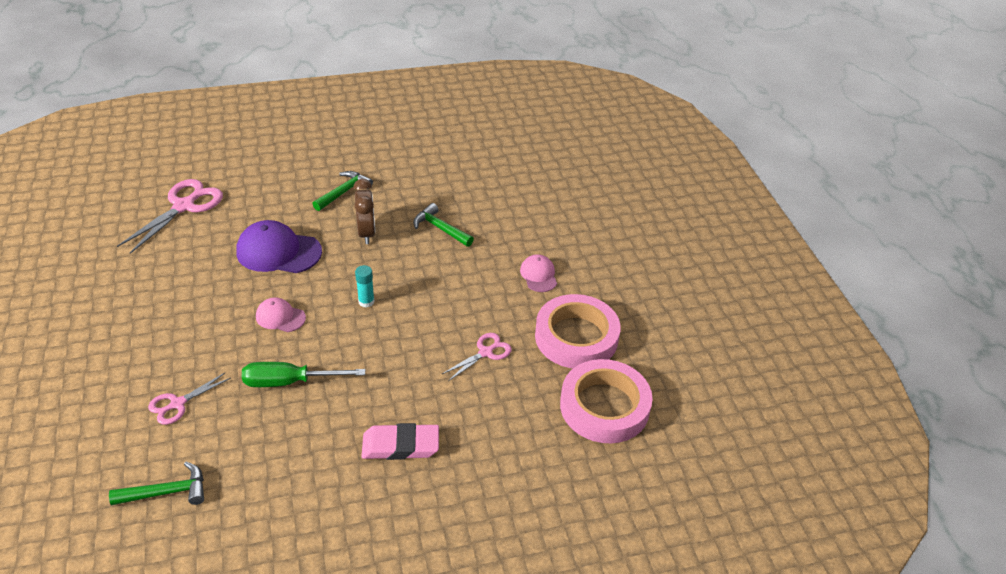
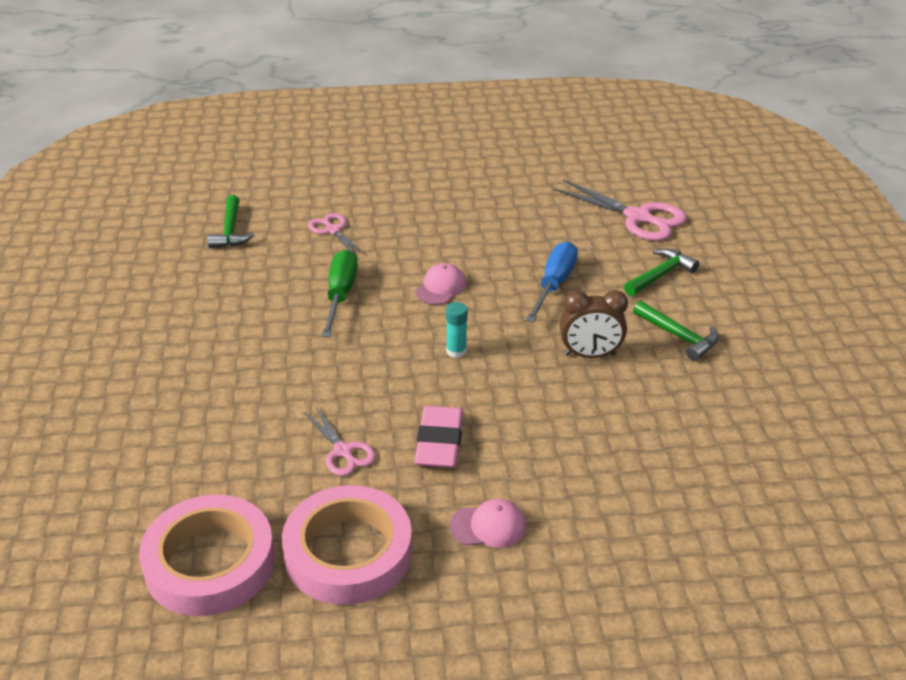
camera: 100 degrees right, 5 degrees down
purple cap [236,220,322,273] -> blue screwdriver [526,241,578,322]
pink eraser [361,423,439,460] -> pink eraser moved to [415,406,463,468]
green hammer [413,203,474,247] -> green hammer moved to [624,248,699,296]

